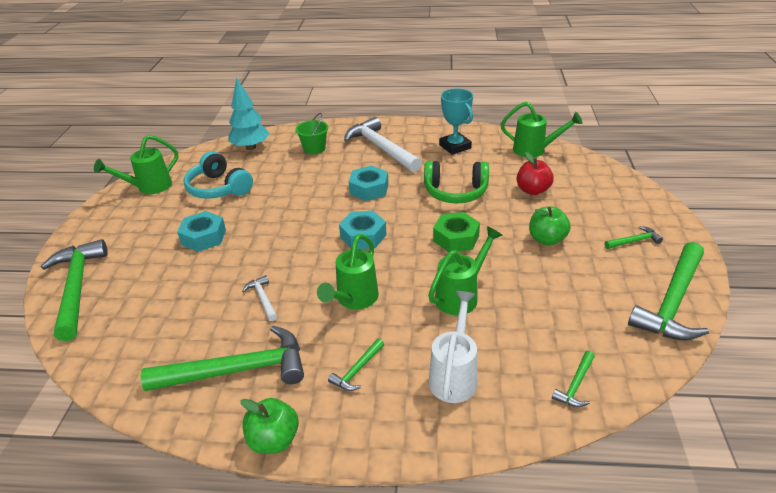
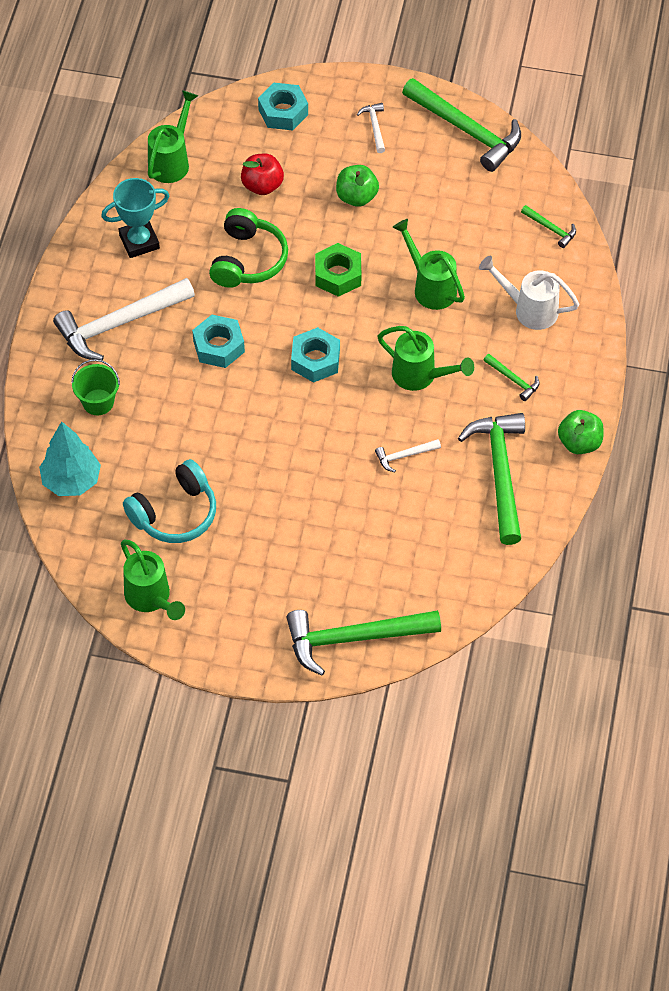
camera: 85 degrees left, 20 degrees up
turquoise nut [177,211,226,252] -> turquoise nut moved to [258,83,308,130]
green hammer [604,226,663,249] -> white hammer [357,103,385,153]

